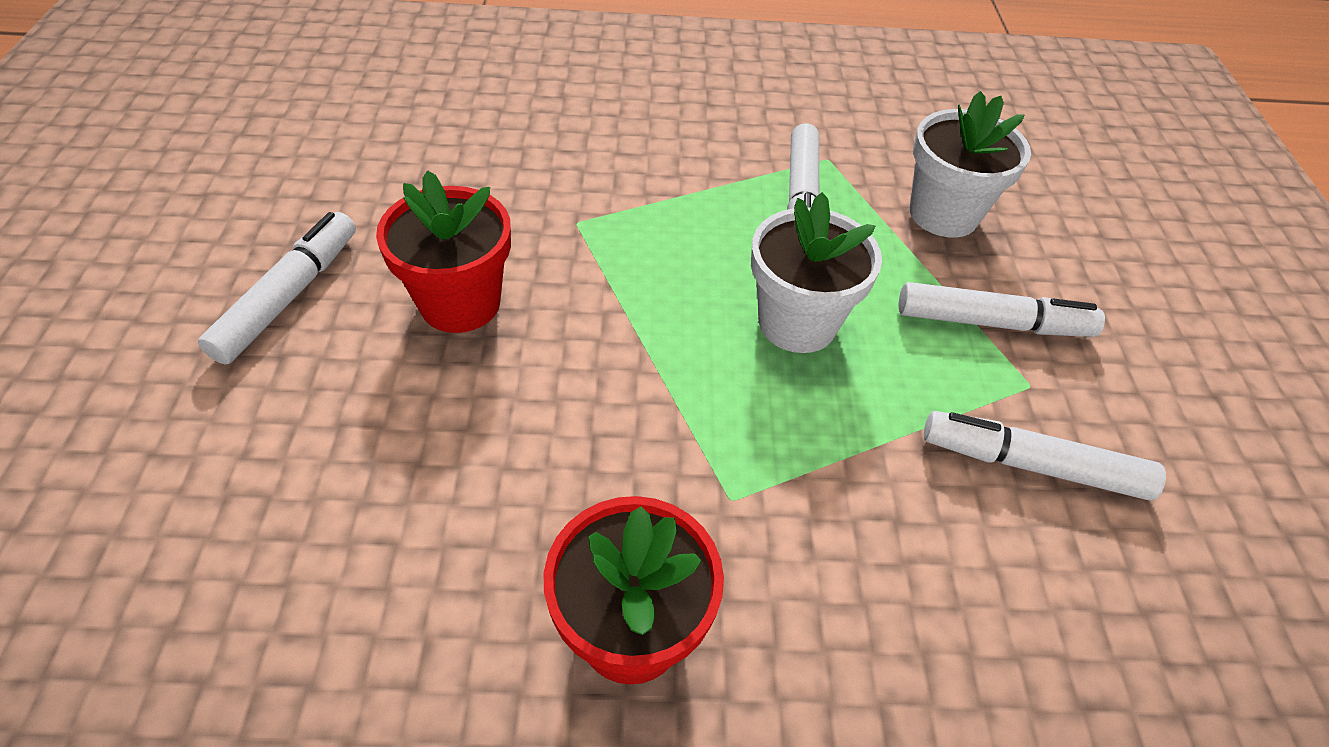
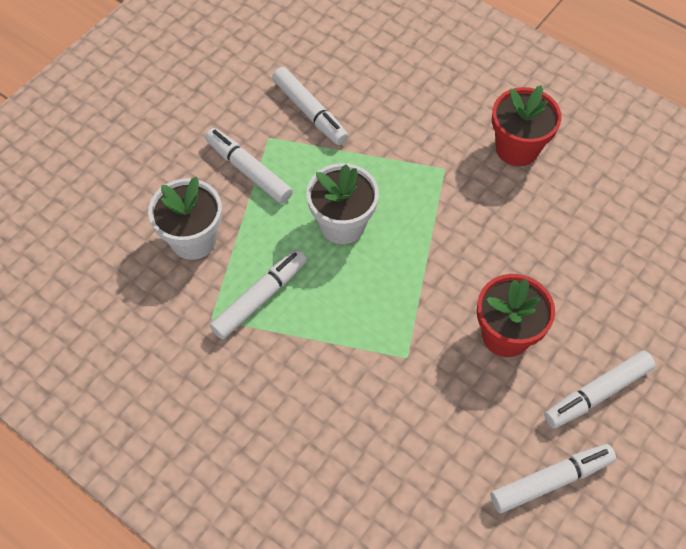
camera: 140 degrees left, 10 degrees up
none -> white marker [490,444,616,513]

